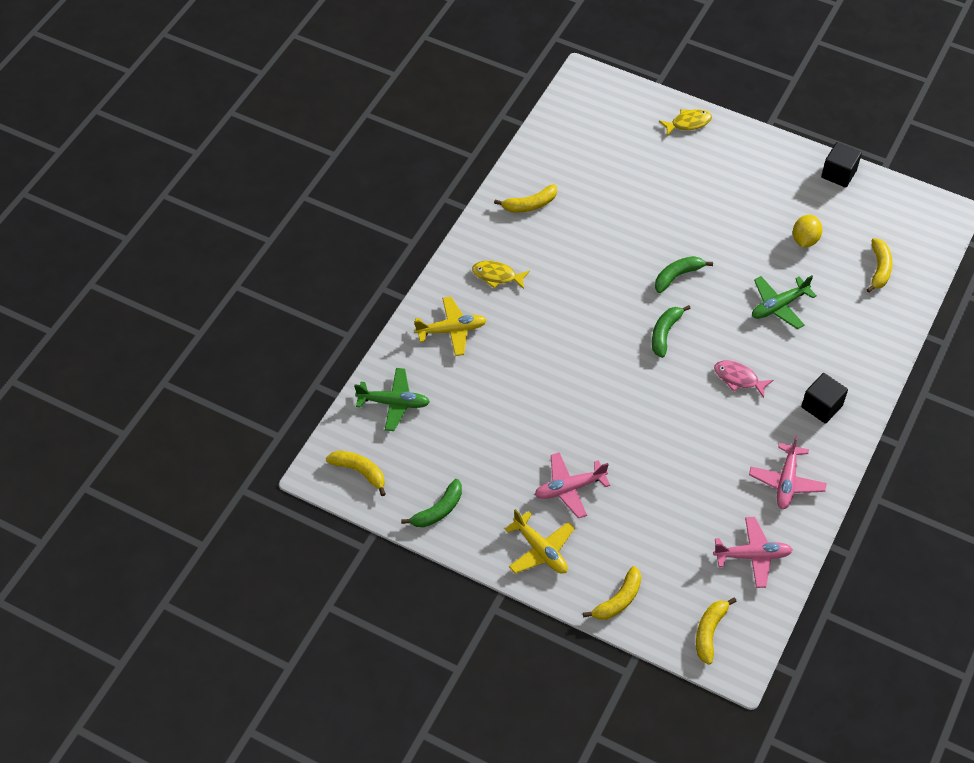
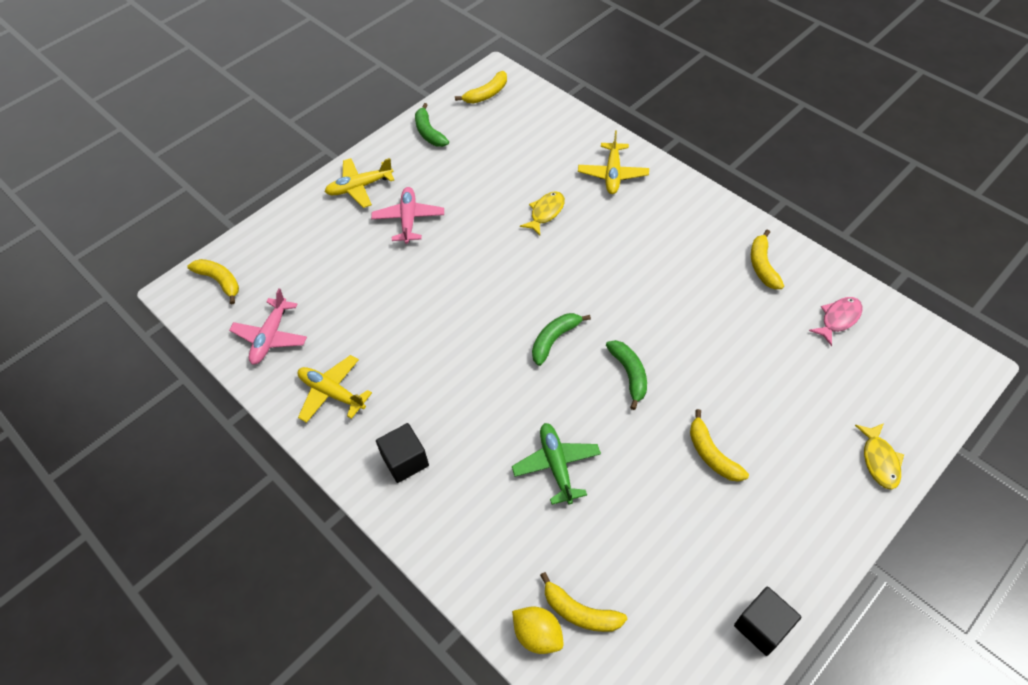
camera: 110 degrees right, 0 degrees up
green plane [354,368,430,431] -> none
yellow fish [472,261,530,289] -> yellow fish moved to [520,191,565,235]
yellow banana [583,566,641,620] -> yellow banana moved to [690,409,749,482]
green banana [652,305,691,358] -> green banana turned 90 degrees counterclockwise [532,313,591,366]
pink fish [714,360,773,398] -> pink fish moved to [809,297,863,346]
pink plane [749,435,827,509] -> yellow plane [298,355,372,423]
yellow lemon [793,215,822,247] -> yellow lemon moved to [512,606,564,654]

